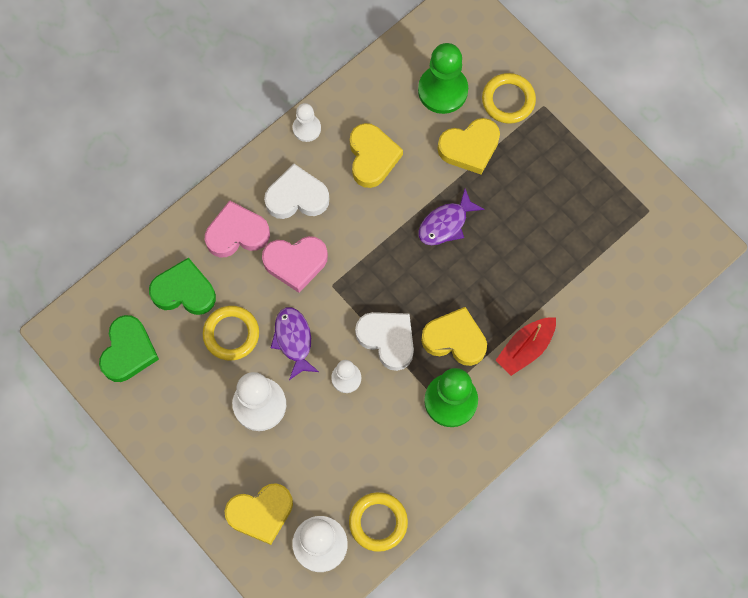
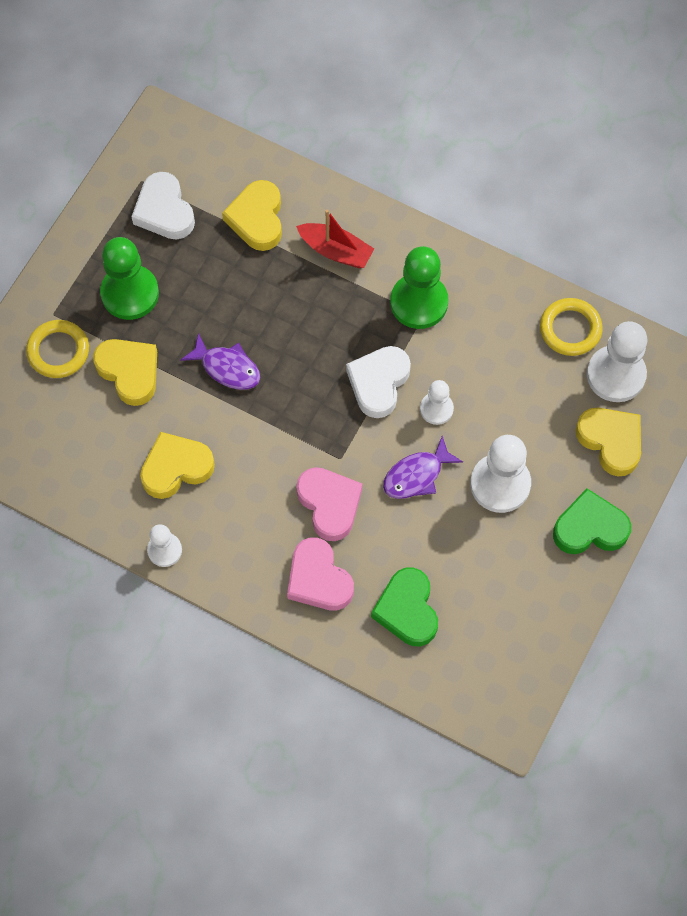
camera: 110 degrees left, 5 degrees down
green heart [99,315,159,382] -> green heart moved to [553,489,631,554]
yellow ring [203,306,259,361] -> none
white heart [264,164,329,219] -> white heart moved to [131,172,195,240]
green pawn [418,43,468,114] -> green pawn moved to [100,237,159,320]
yellow heart [421,307,487,366] -> yellow heart moved to [222,180,282,251]

